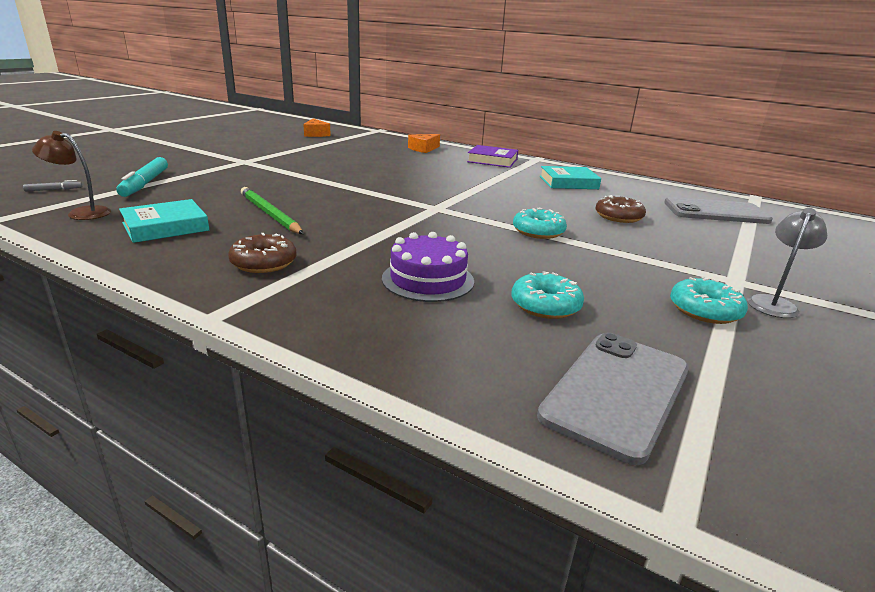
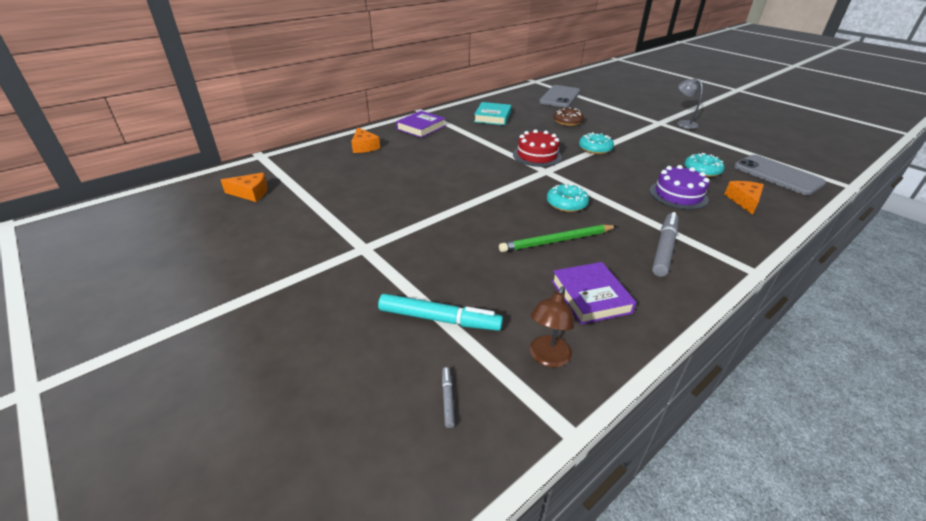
camera: 70 degrees left, 10 degrees up
turquoise book [119,199,209,243] -> purple book [552,262,637,325]
brown donut [228,233,296,273] -> grey marker [652,212,678,277]
turquoise donut [670,277,748,324] -> turquoise donut moved to [547,183,589,212]
none -> red cake [513,129,562,167]
none -> orange cheese [724,181,764,215]

